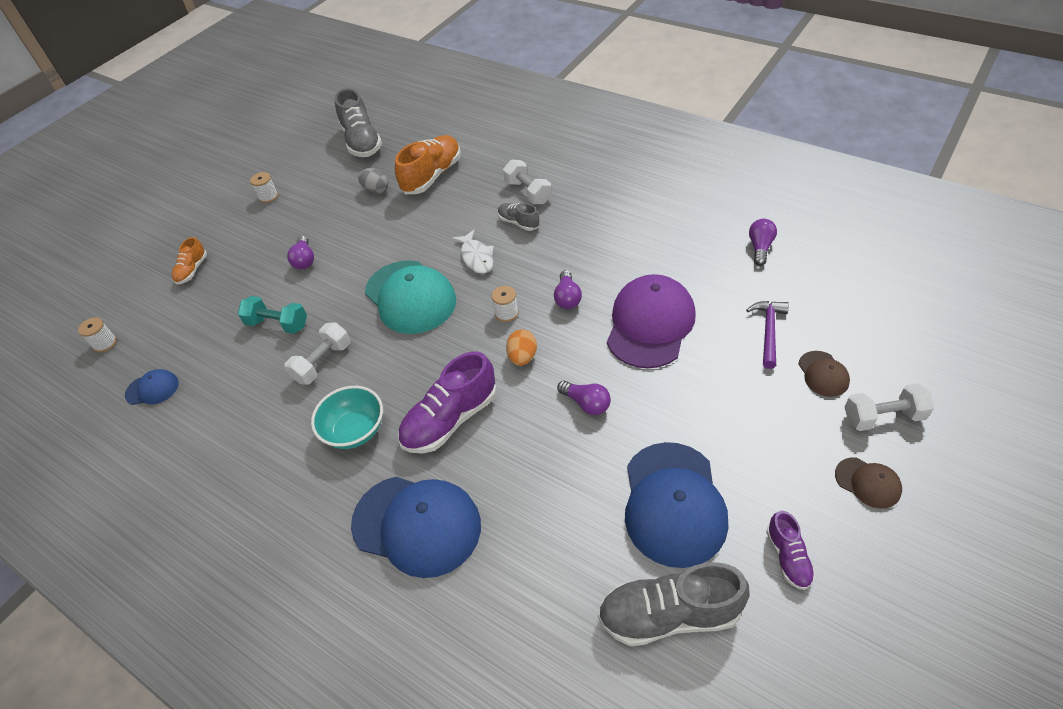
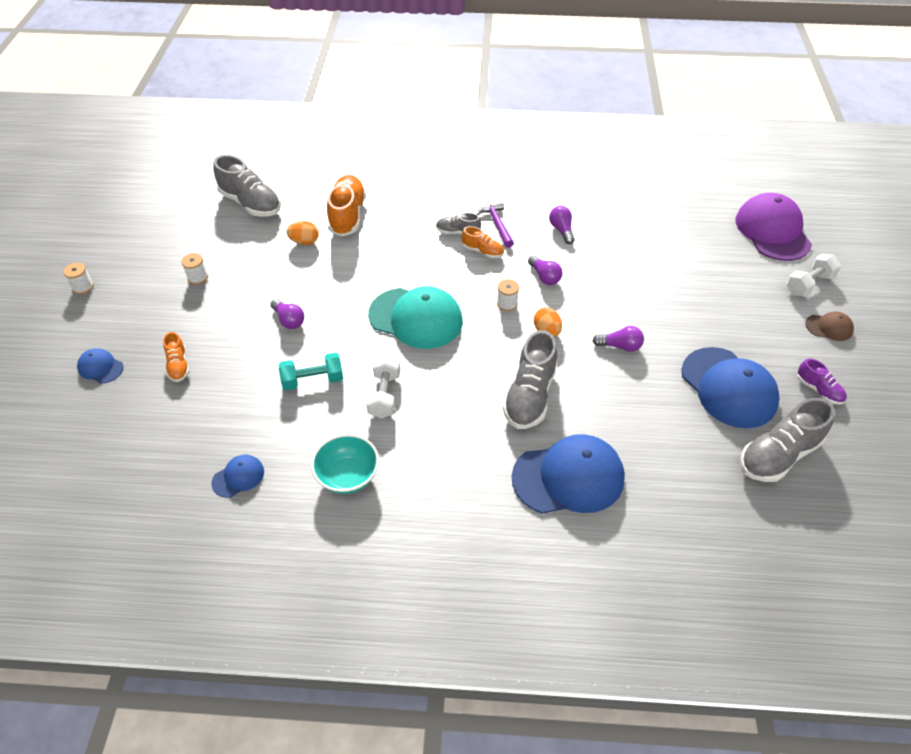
camera: 35 degrees left, 0 degrees up
white spool [78,317,117,353] -> white spool moved to [63,263,94,294]
turquoise bowl [311,386,383,449] -> turquoise bowl moved to [311,434,379,494]
grey egg [358,168,388,194] -> orange egg [286,221,319,245]
purple shoe [398,351,497,453] -> grey shoe [503,330,557,429]
white fish [452,229,494,274] -> none
white dumbbell [503,160,552,204] -> none
purple cap [607,274,696,369] -> purple cap moved to [736,193,812,261]
purple hammer [746,301,789,369] -> purple hammer moved to [476,201,514,248]
purple light bulb [749,219,777,266] -> purple light bulb moved to [549,206,575,244]
brown cap [798,351,850,397] -> none
none -> blue cap [77,348,124,384]
none -> orange shoe [462,226,504,258]

